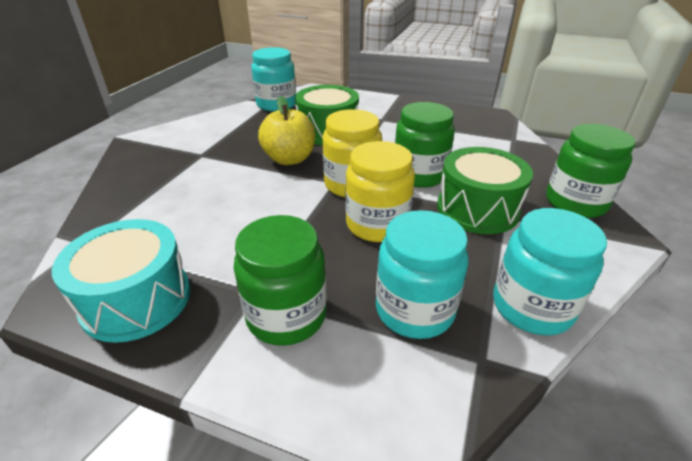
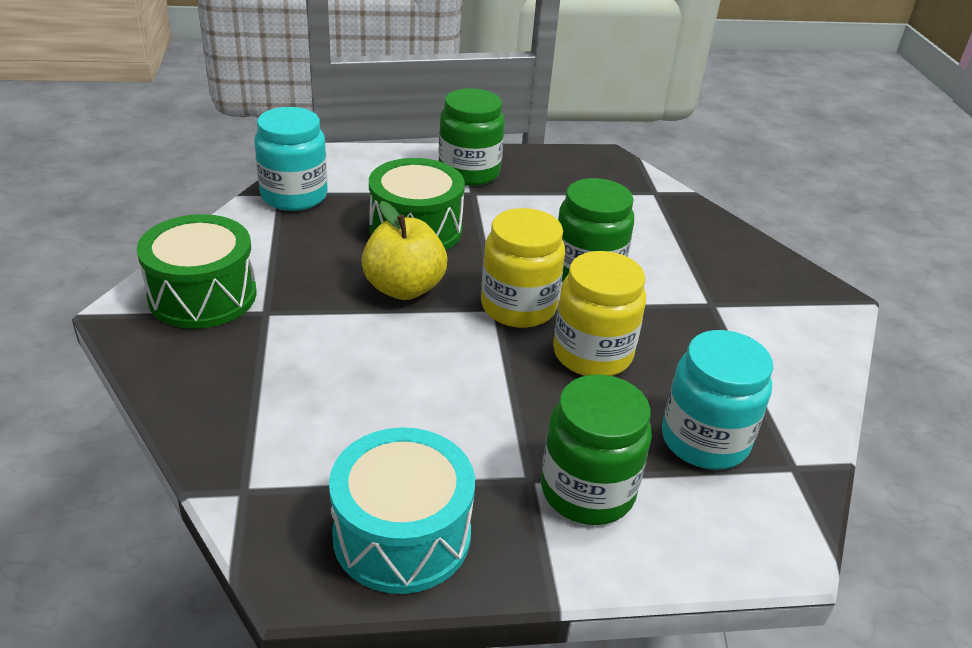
camera: 30 degrees left, 0 degrees up
green drum [437,147,533,234] -> green drum moved to [137,214,256,329]
turquoise jar [493,208,607,336] -> none
green jar [546,124,635,218] -> green jar moved to [438,88,505,186]

